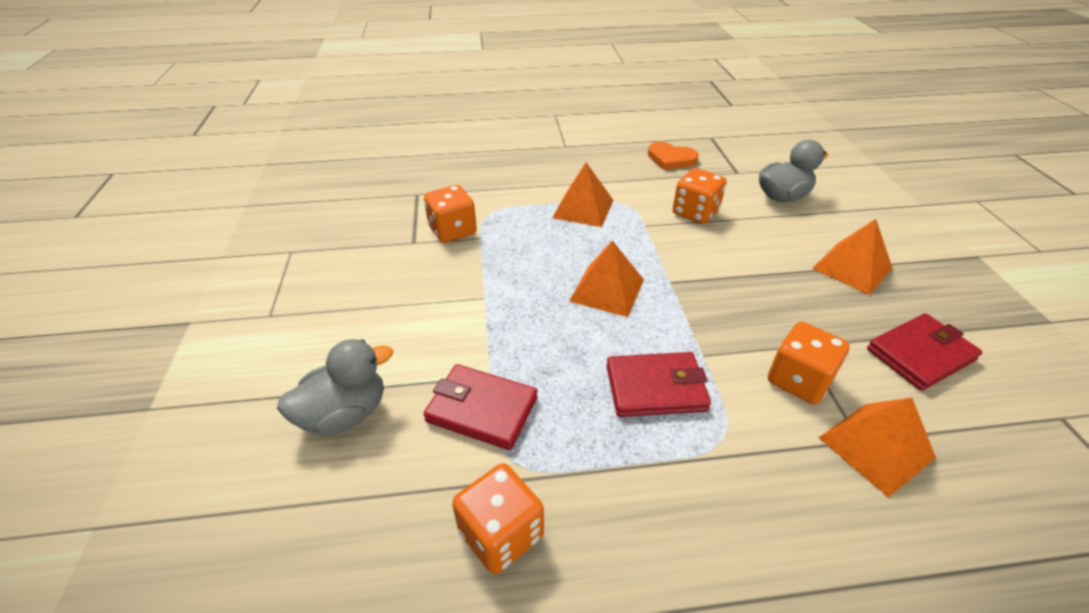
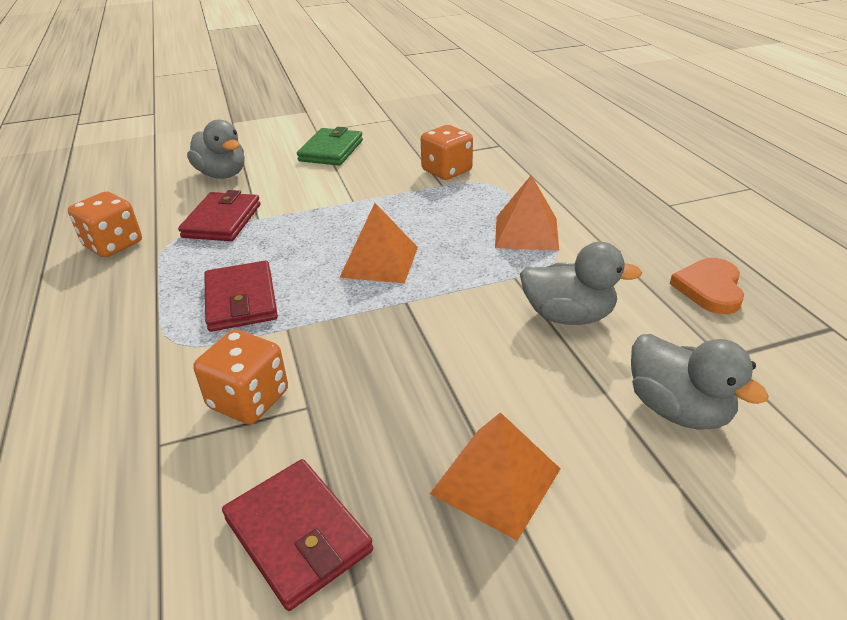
camera: 80 degrees right, 5 degrees down
orange dice [673,168,727,224] -> grey duck [520,242,642,325]
orange pyramid [818,397,936,498] -> none
none -> green wallet [297,127,363,166]

